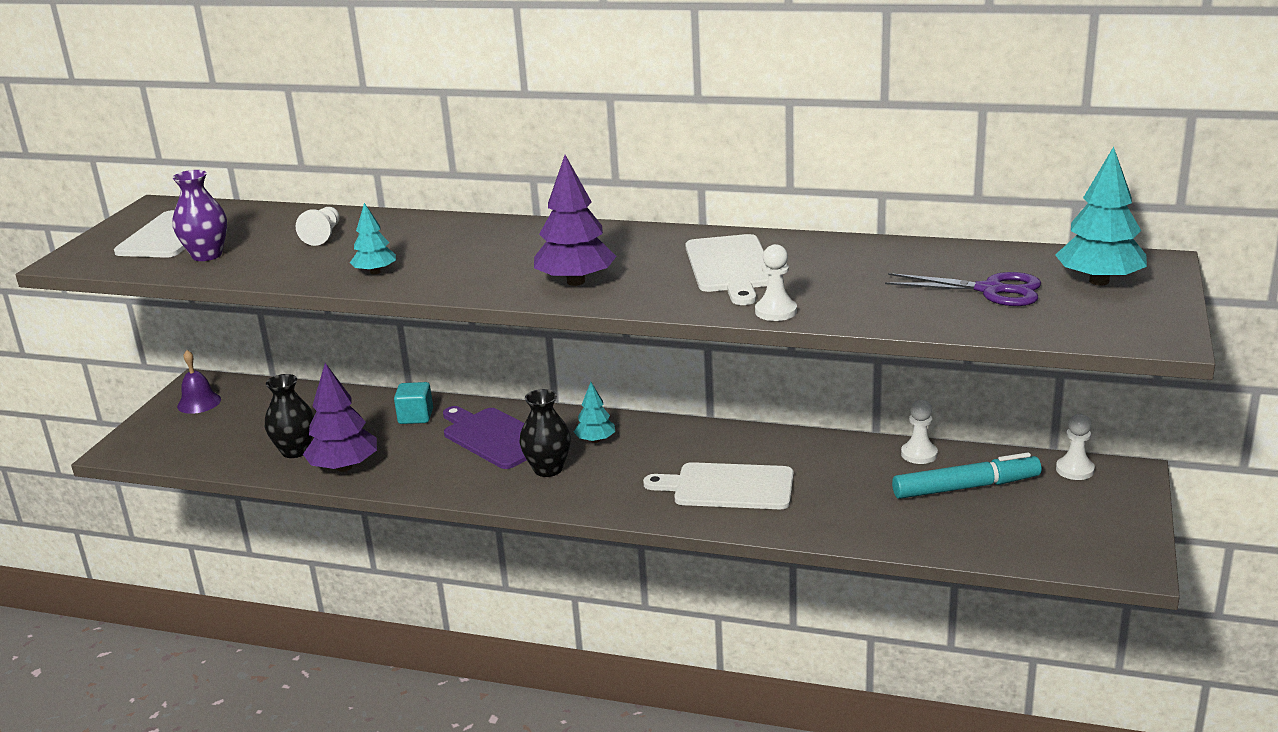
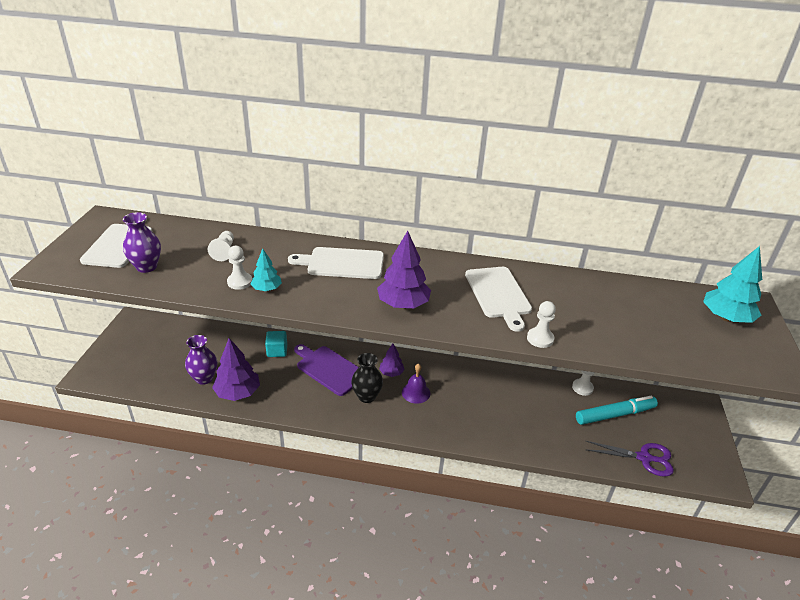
camera: 10 degrees left, 10 degrees up
purple bell [177,350,221,414] -> purple bell moved to [402,363,430,404]
black vase [265,374,314,458] -> purple vase [185,335,217,385]
turquoise tree [574,382,615,443] -> purple tree [379,344,405,377]
white cutting board [643,462,794,509] -> white cutting board moved to [288,247,384,279]
purple scissors [885,272,1041,306] -> purple scissors moved to [586,441,674,477]
white pawn [1056,414,1095,480] -> white pawn moved to [227,246,252,290]

